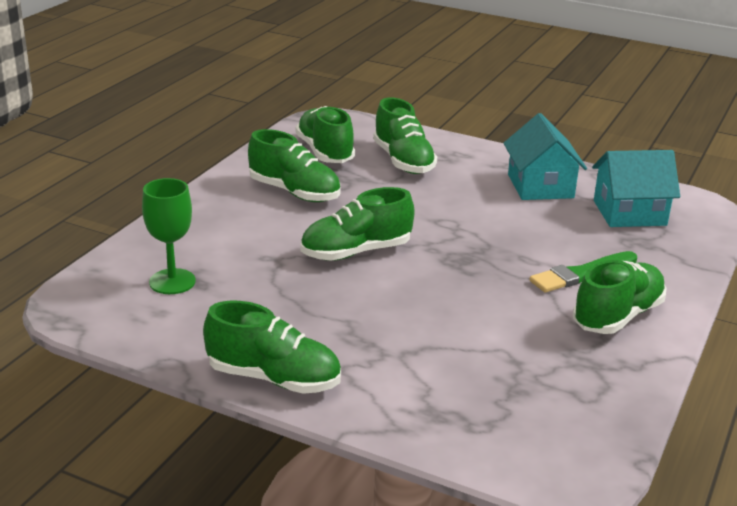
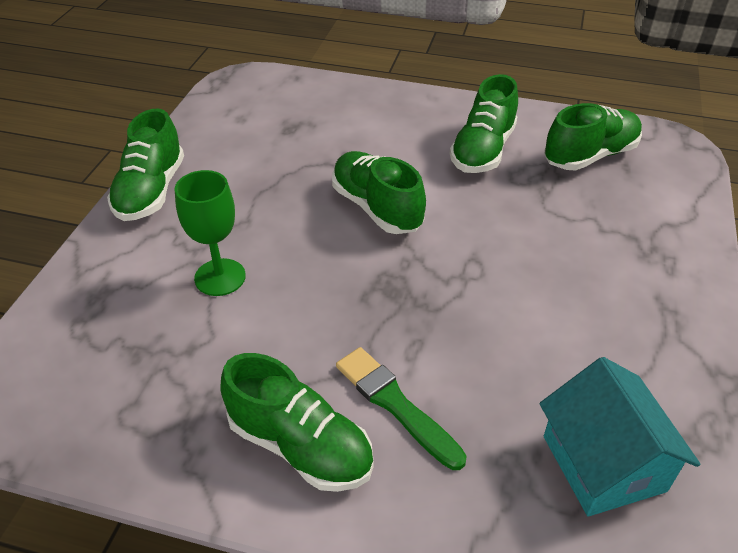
camera: 80 degrees right, 15 degrees up
green goblet [142,178,196,294] -> green goblet moved to [175,170,246,296]
green shoe [373,97,437,174] -> none
turquoise house [504,113,587,200] -> none

